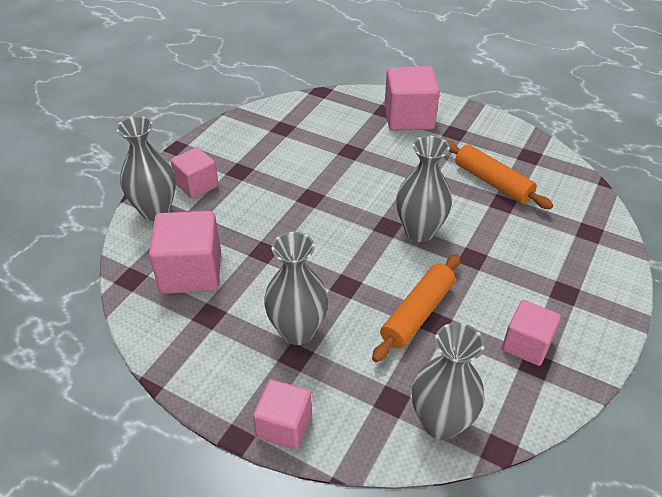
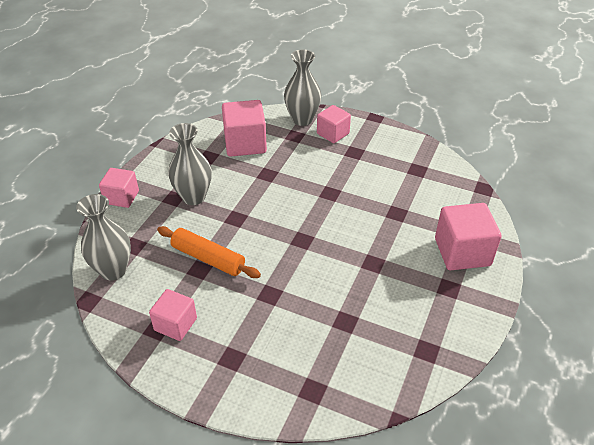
camera: 85 degrees right, 0 degrees up
grey vase [396,136,452,242] -> none
orange rolling pin [446,141,553,209] -> none

